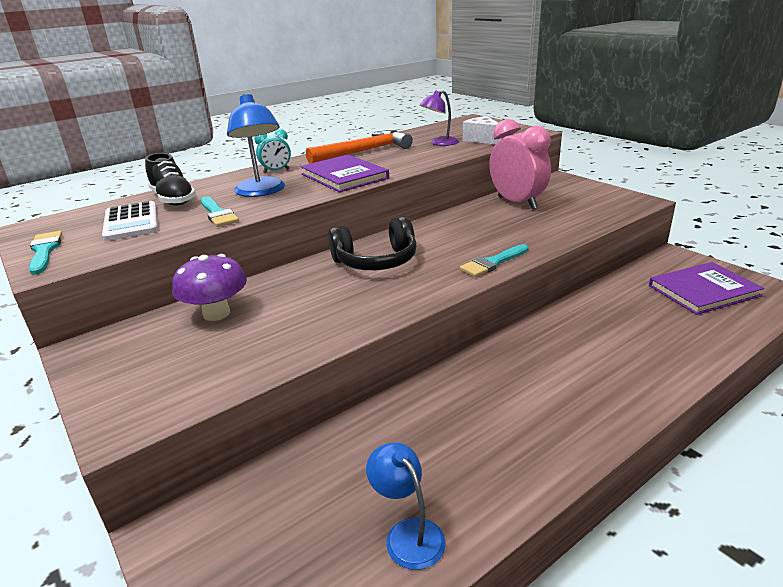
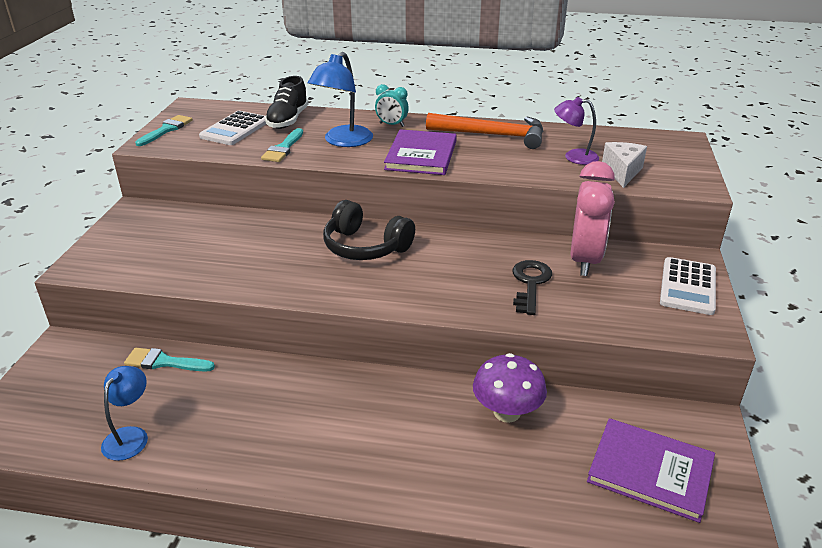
camera: 45 degrees right, 5 degrees up
purple mushroom [172,254,247,321] -> purple mushroom moved to [473,353,547,423]
turquoise brush [460,244,528,277] -> turquoise brush moved to [124,348,215,372]
none -> black key [512,260,552,315]
none -> white calculator [660,257,716,315]

